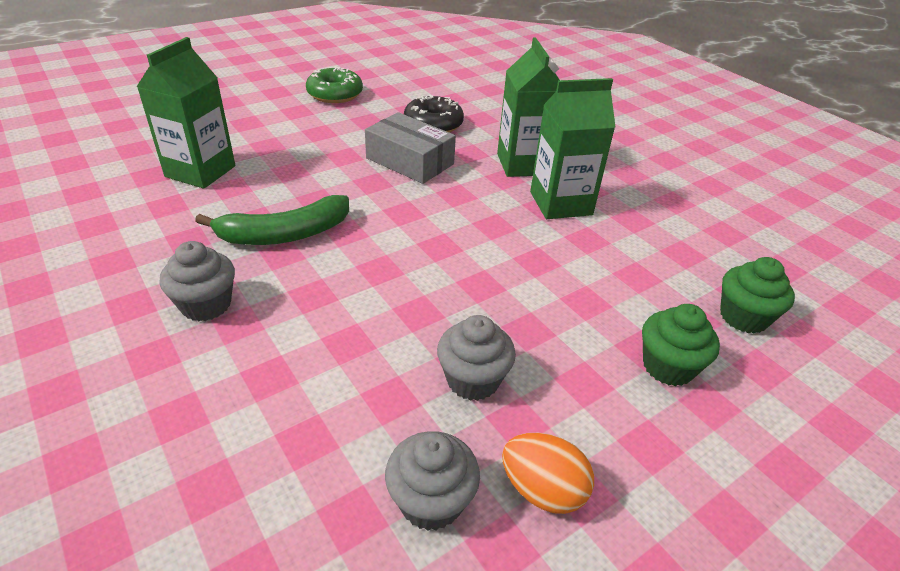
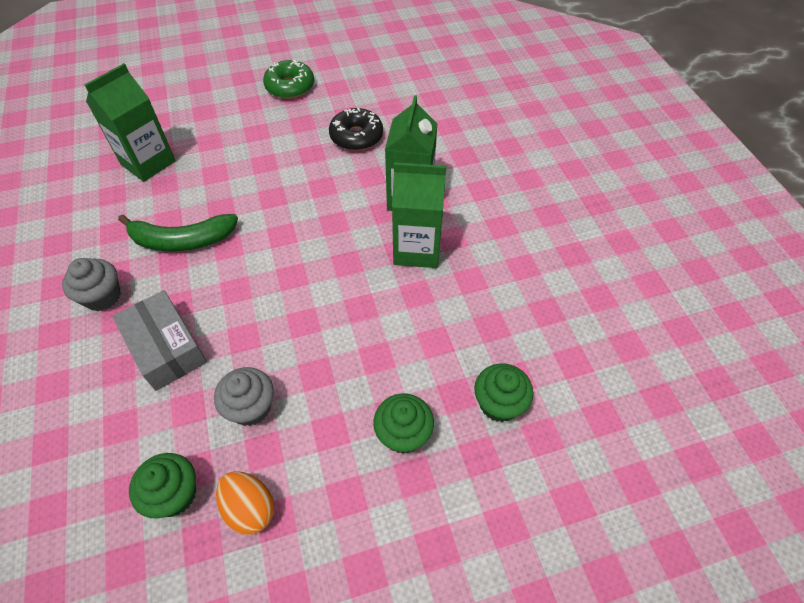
camera: 20 degrees right, 15 degrees up
grey box [365,112,456,184] -> grey box moved to [112,290,207,391]
grey cupcake [385,431,480,531] -> green cupcake [129,453,196,518]

